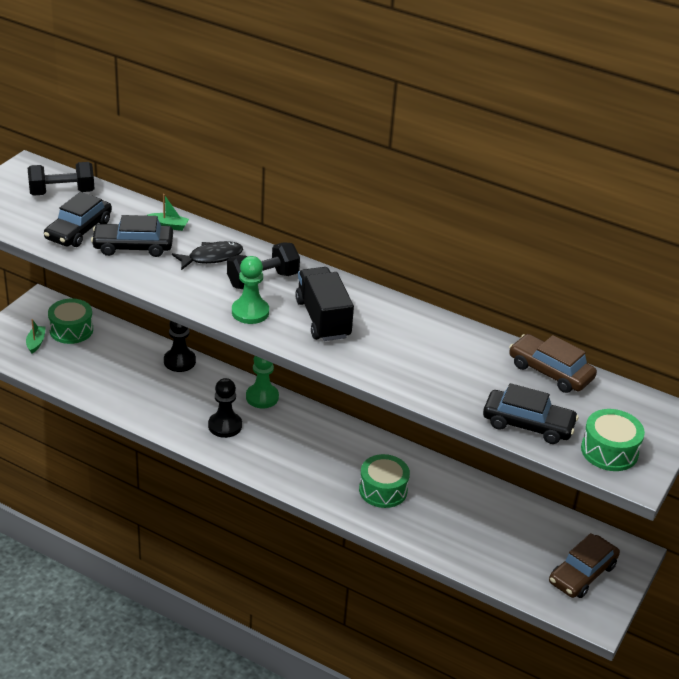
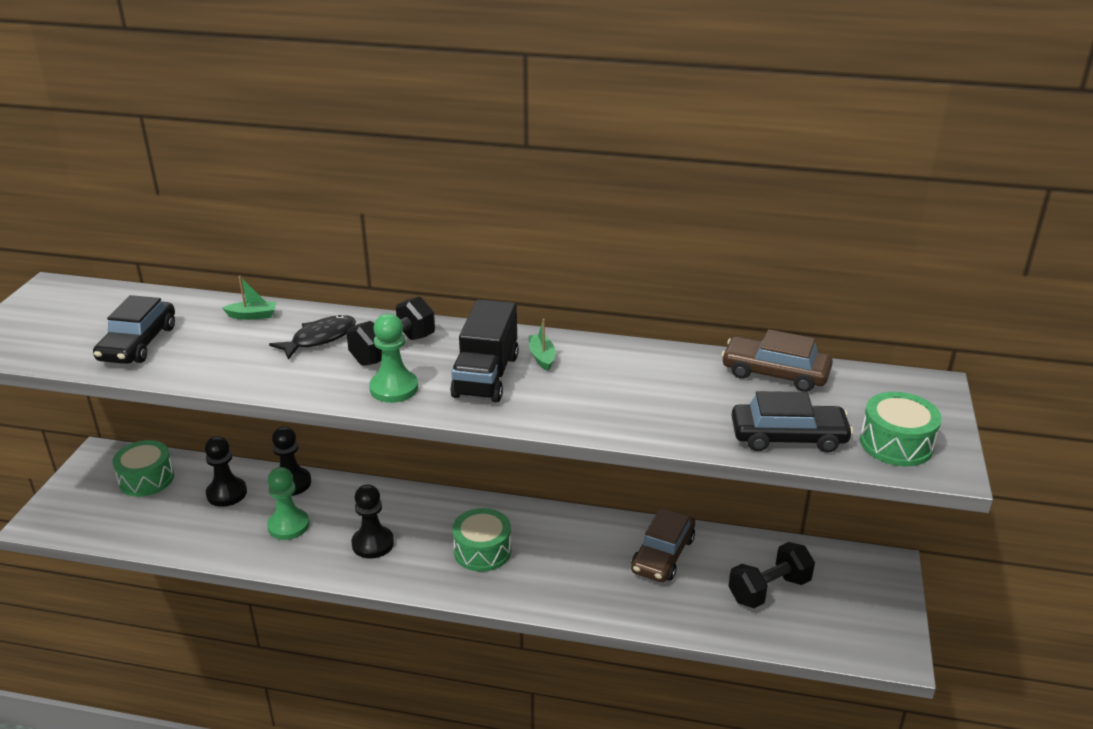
camera: 15 degrees left, 5 degrees down
green boat [26,319,46,354] -> green boat moved to [529,319,556,371]
black dumbbell [27,162,94,196] -> black dumbbell moved to [728,542,815,608]
black car [91,215,173,257] -> none
green pawn [246,356,279,408] -> green pawn moved to [267,467,309,540]
black truck [295,267,354,341] -> black truck turned 135 degrees counterclockwise [450,299,519,403]
green drum [359,454,410,508] -> green drum moved to [452,508,511,572]
brown car [549,533,620,598] -> brown car moved to [631,508,695,582]
none -> black pawn [205,436,247,507]

